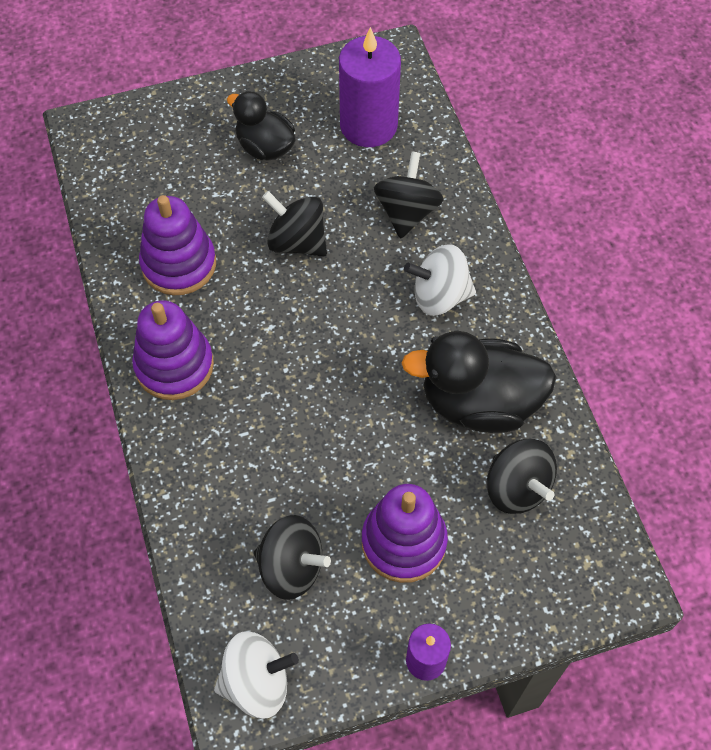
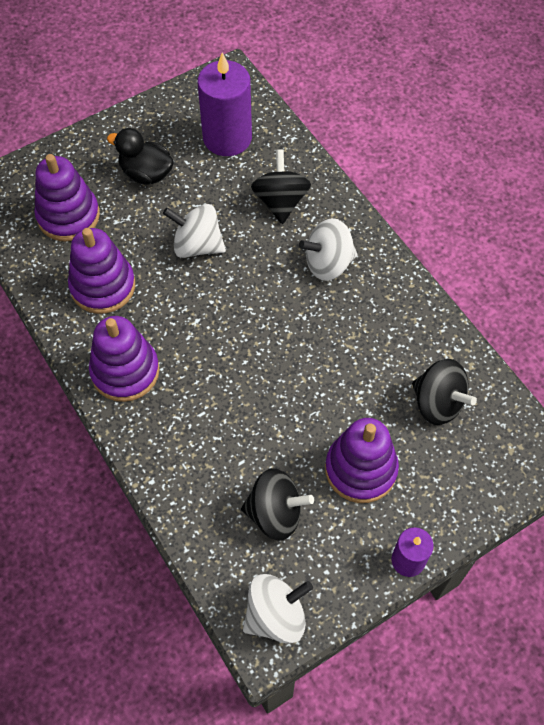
camera: 15 degrees left, 0 degrees up
black spinning top [262,191,327,257] -> white spinning top [163,204,226,258]
black duck [402,331,557,433] -> none
none -> purple stacking toy [34,154,100,242]

